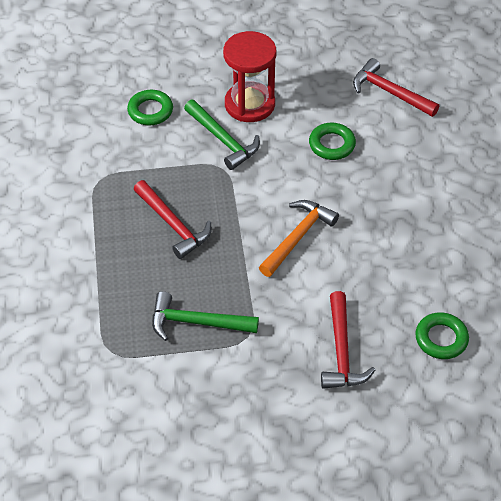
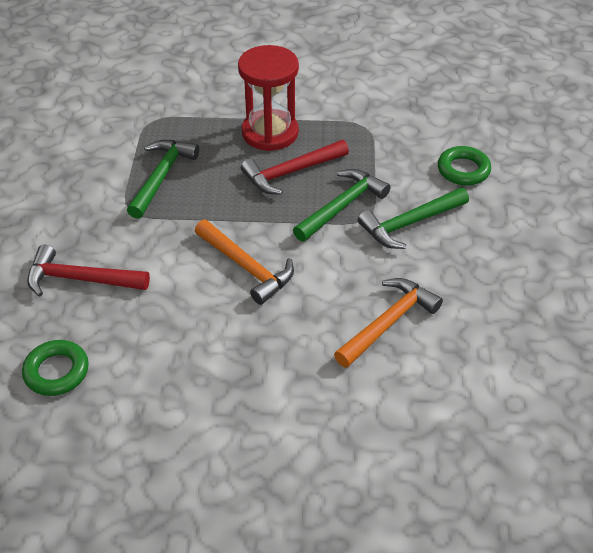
camera: 100 degrees right, 5 degrees down
red hourglass [223,31,276,122] -> red hourglass moved to [238,45,299,151]
green ring [309,123,356,160] -> orange hammer [334,278,443,368]
red hammer [353,58,439,117] -> none
none -> green hammer [293,169,391,242]

